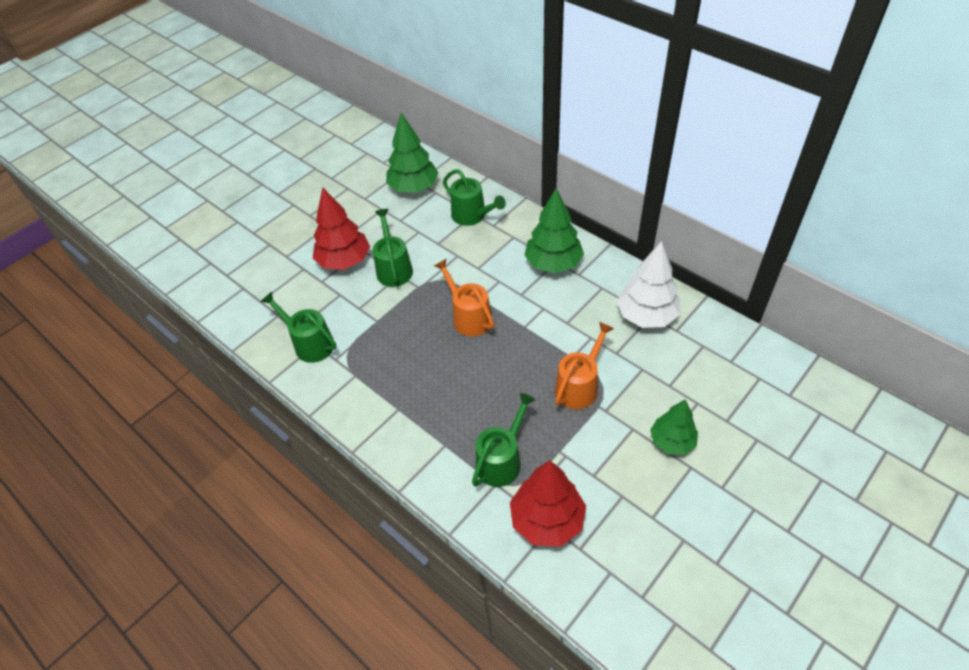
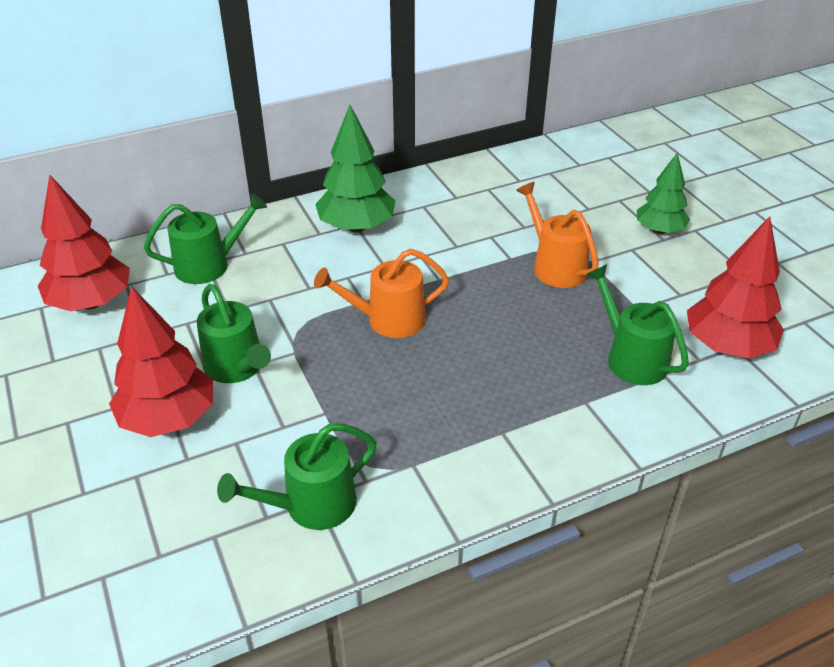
camera: 70 degrees left, 10 degrees down
green watering can [373,209,413,287] -> green watering can turned 135 degrees counterclockwise [197,284,271,383]
green tree [386,113,439,193] -> red tree [38,175,130,311]
white tree [617,241,680,328] -> none

